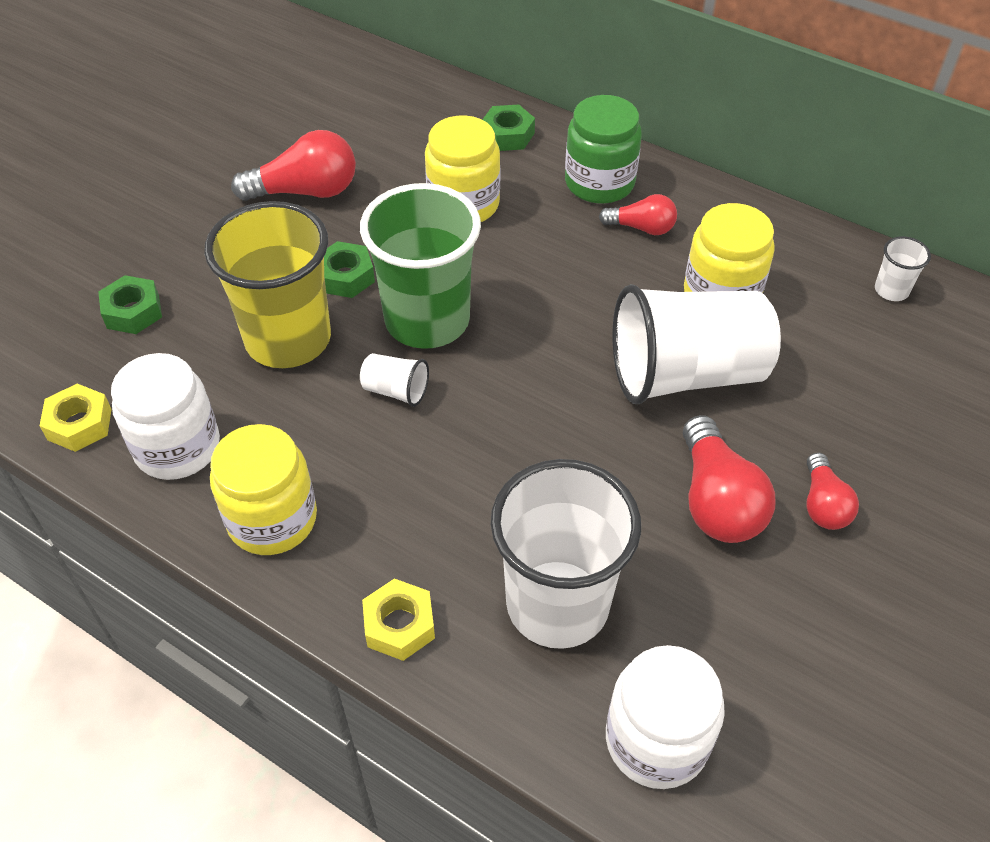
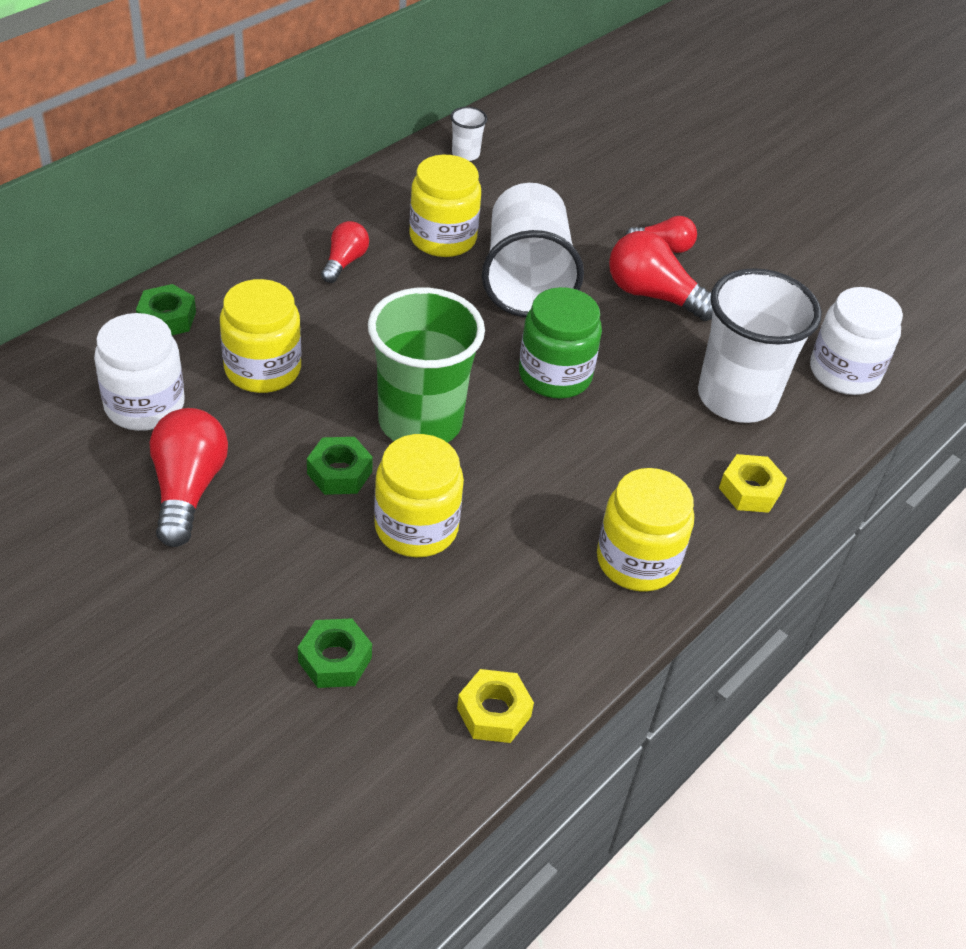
camera: 85 degrees left, 5 degrees down
white jar [111,353,220,480] -> white jar moved to [94,313,185,431]
yellow cup [204,201,331,368] -> yellow jar [374,434,464,557]
white cup [360,353,429,407] -> none
green jar [565,95,642,204] -> green jar moved to [519,287,602,399]
red light bulb [683,415,775,543] -> red light bulb turned 150 degrees counterclockwise [609,231,713,321]

